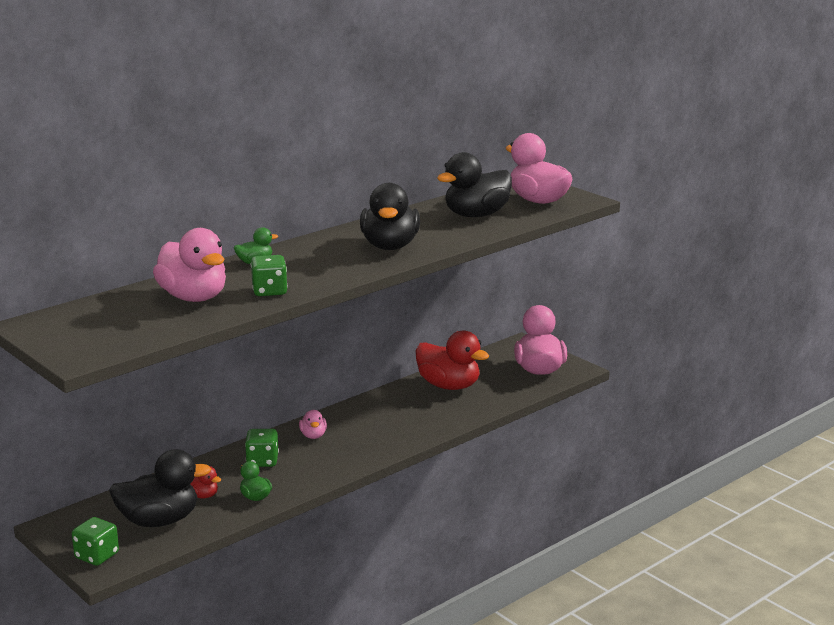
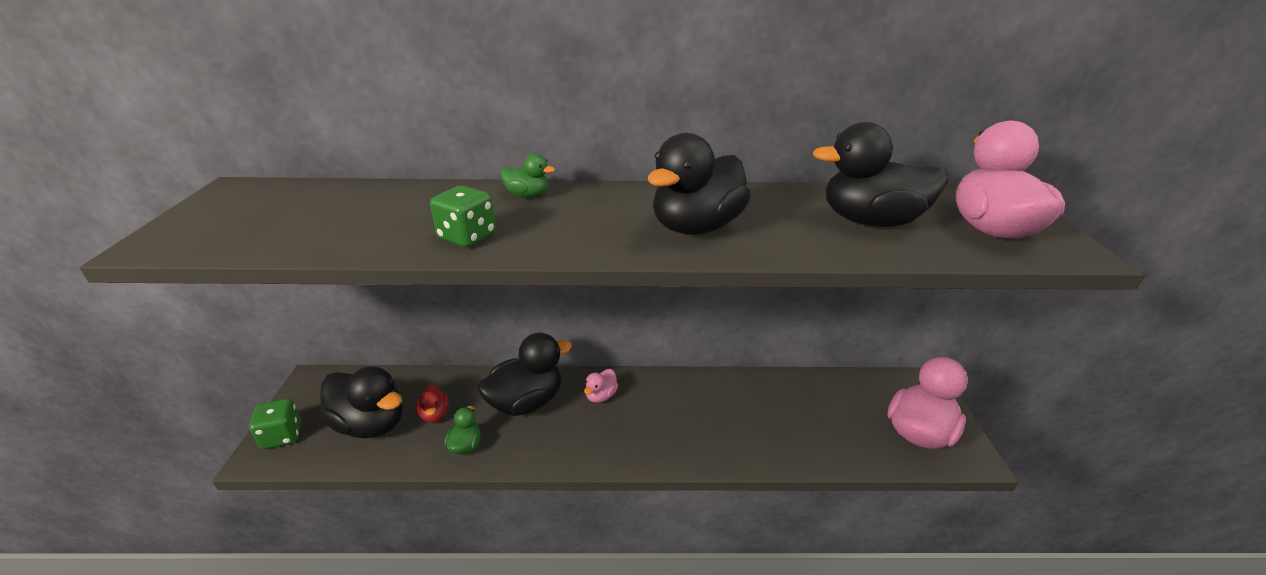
camera: 40 degrees right, 10 degrees up
pink duck [153,228,226,302] -> none
green dice [245,429,279,467] -> black duck [477,333,572,416]
red duck [415,330,489,390] -> none

